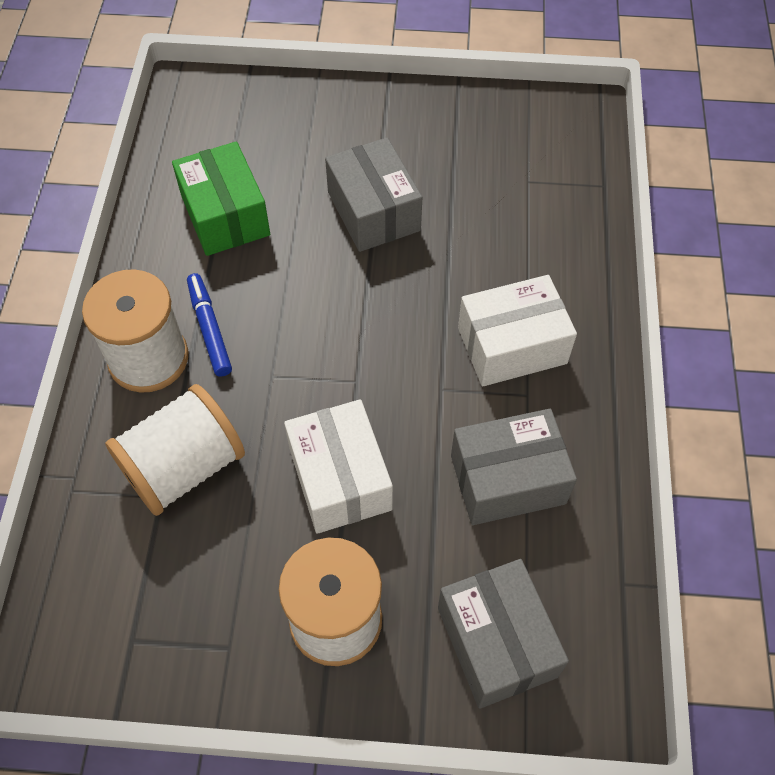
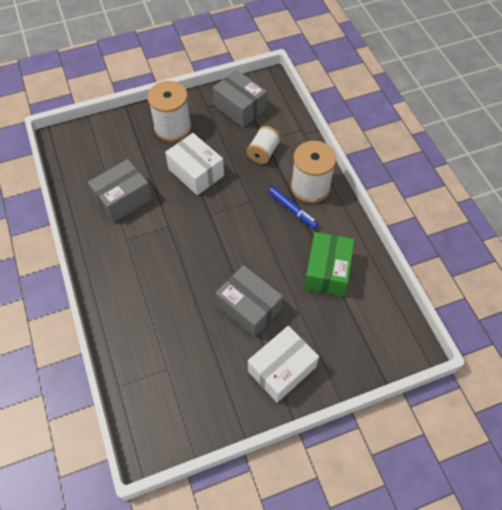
camera: 155 degrees right, 0 degrees up
white spool [105,384,245,516] -> white spool [246,126,281,164], size x0.63
green box [172,142,270,256] -> green box turned 60 degrees clockwise [304,232,354,296]
grey box [438,559,569,709] -> grey box moved to [213,70,267,128]
white box [458,275,577,386] -> white box moved to [248,326,319,403]

